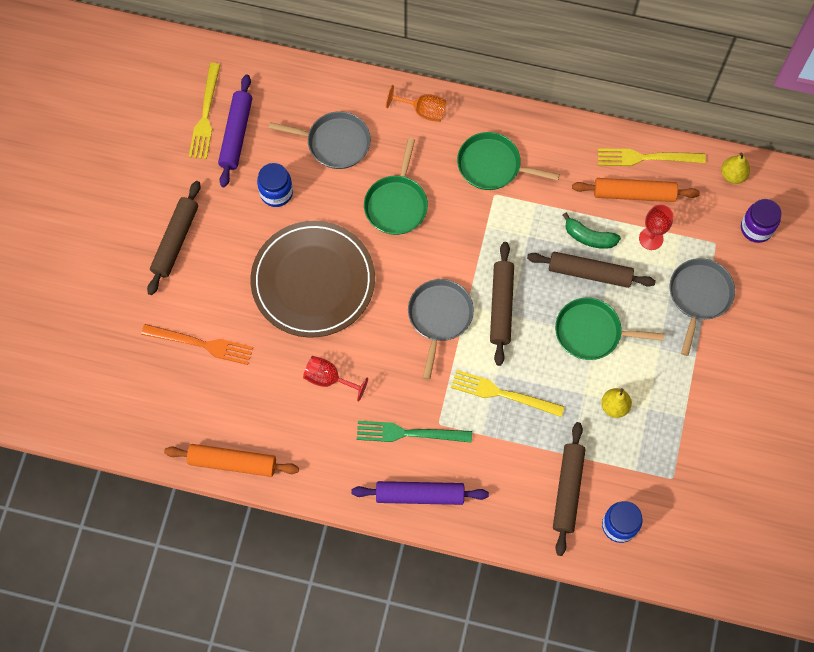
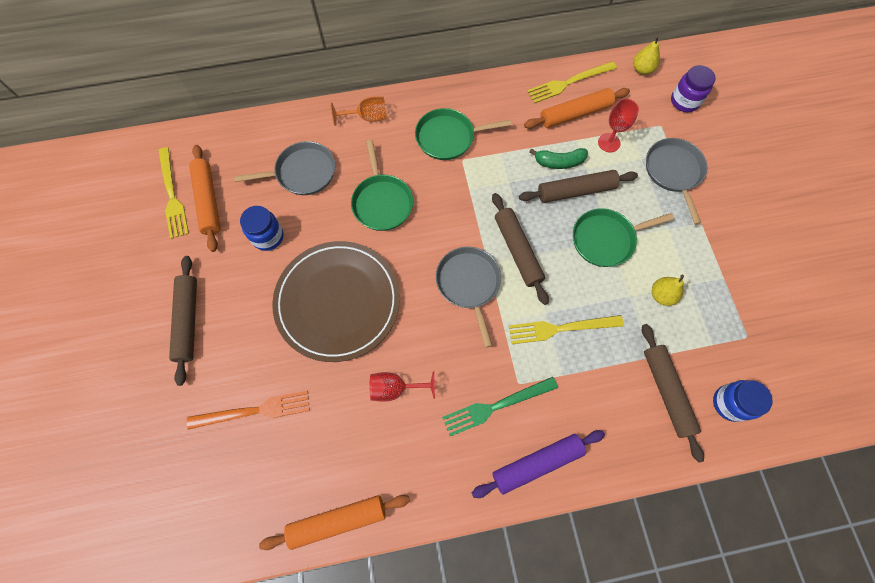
camera: 25 degrees left, 0 degrees up
purple rolling pin [218,74,252,187] -> orange rolling pin [189,145,220,252]

